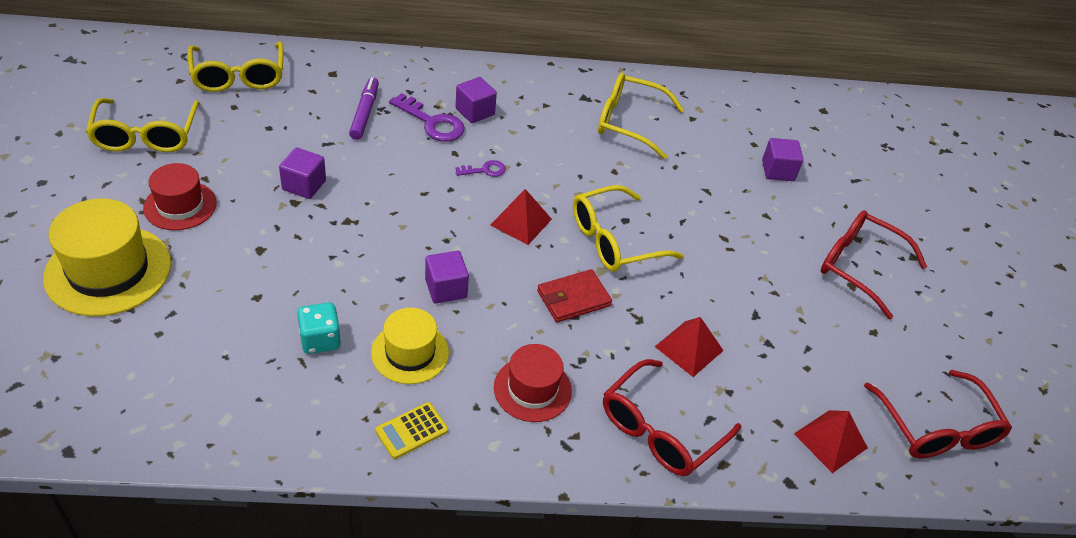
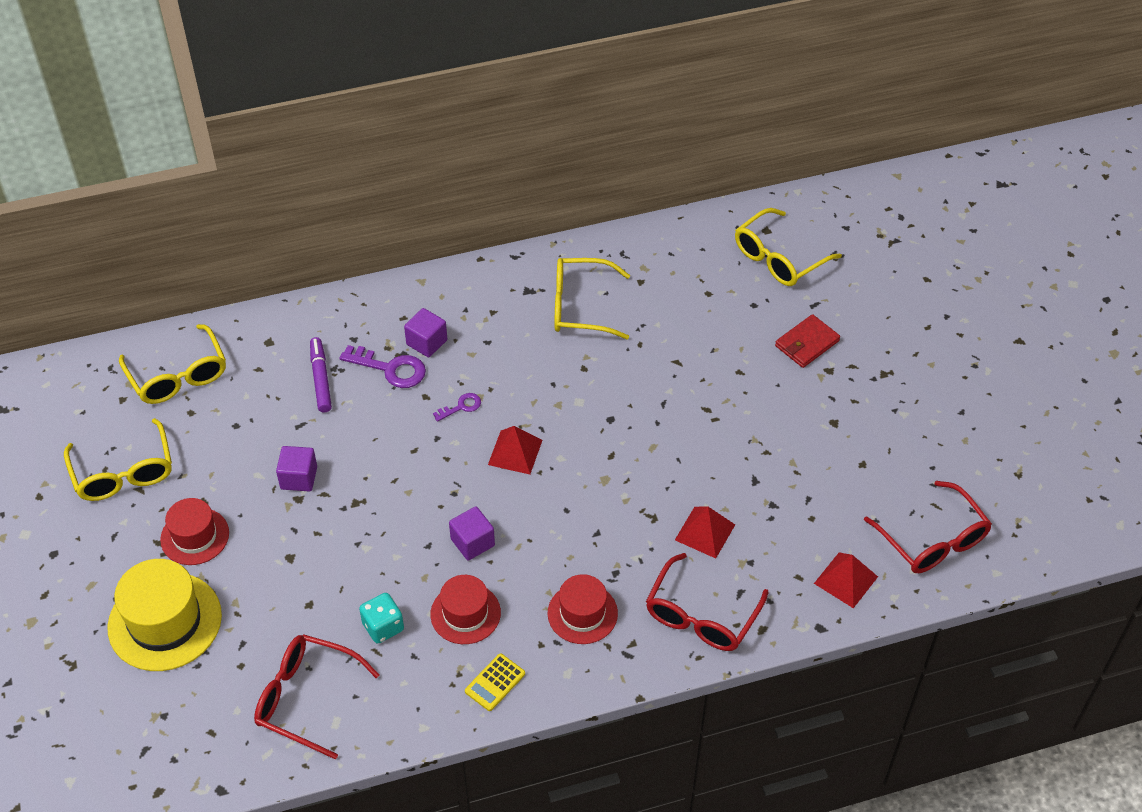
camera: 10 degrees left, 5 degrees up
yellow hat [371,308,449,384] -> red hat [430,575,501,644]
red wallet [537,269,612,322] -> red wallet moved to [775,314,840,368]
yellow glasses [573,185,684,272] -> yellow glasses moved to [735,208,842,286]
purple cube [762,138,803,181] -> none
red glasses [821,210,927,319] -> red glasses moved to [254,634,379,760]

